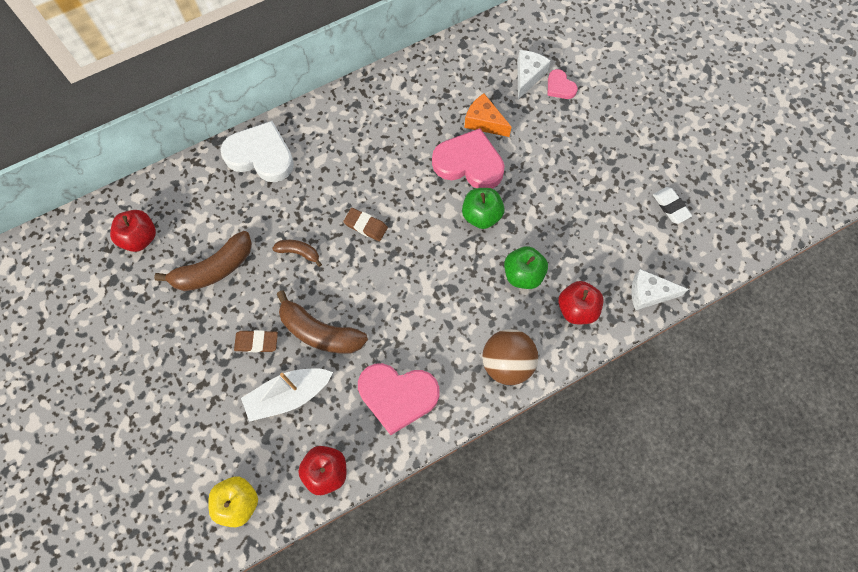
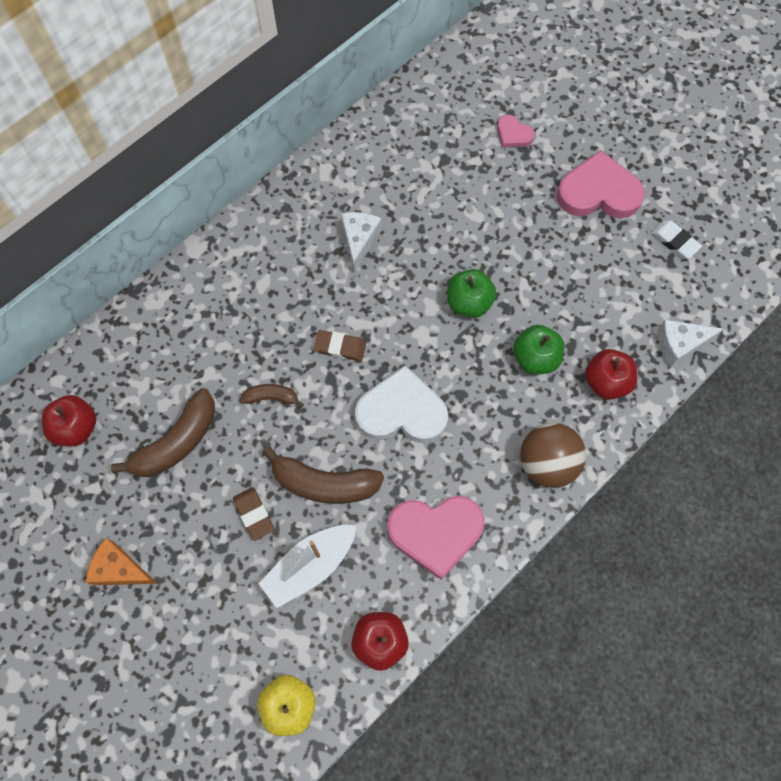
camera: 15 degrees left, 0 degrees up
white heart [221,121,294,182] -> white heart moved to [355,366,448,443]
brown eraser [234,330,278,352] -> brown eraser turned 75 degrees clockwise [233,487,274,541]
pink heart [432,128,505,189] -> pink heart moved to [557,150,645,218]
orange cheese [464,94,511,137] -> orange cheese moved to [86,538,158,585]
white cheese [517,50,551,99] -> white cheese moved to [341,212,382,273]

